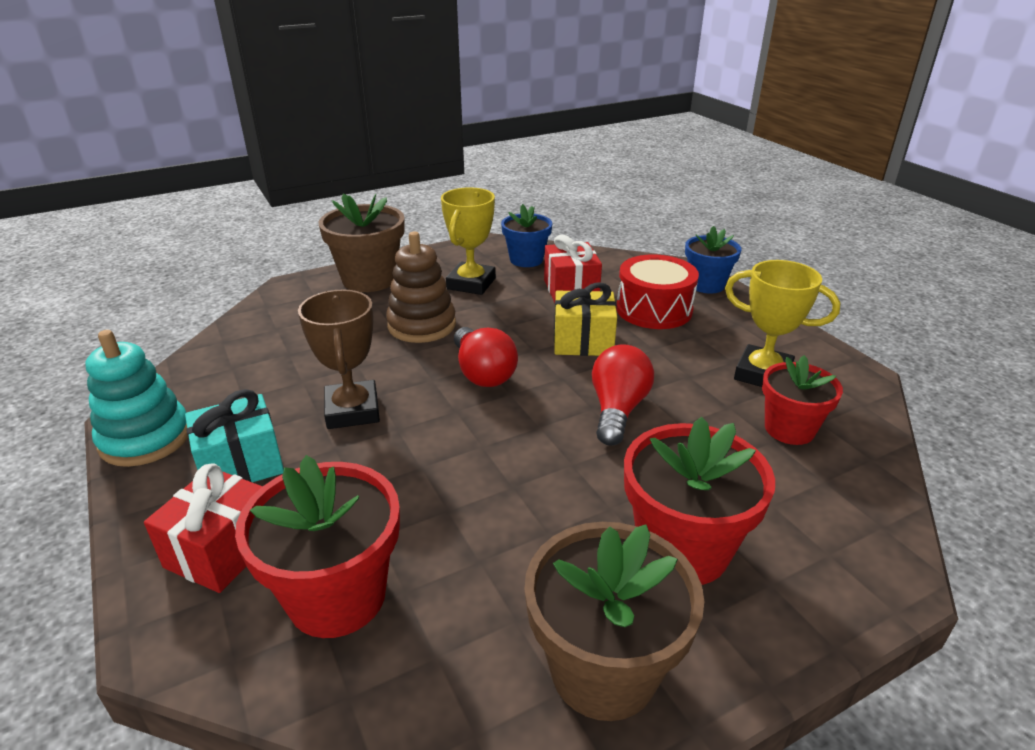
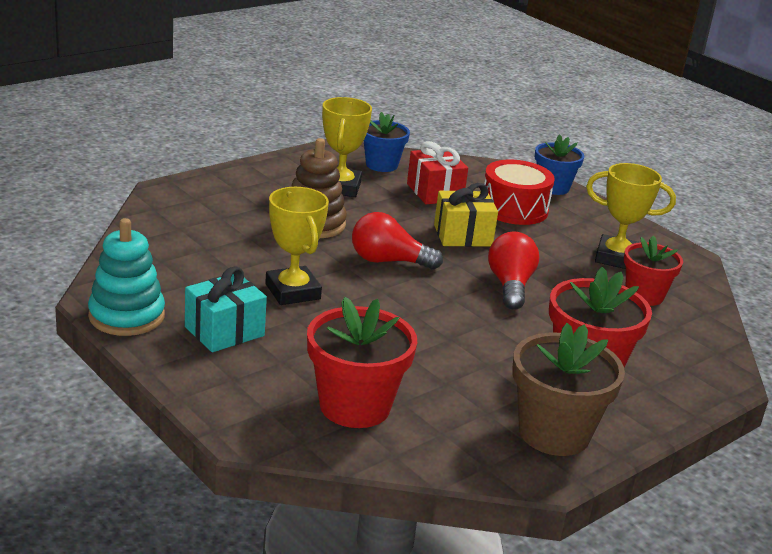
camera: 15 degrees left, 5 degrees down
red gift [144,463,262,593] -> none
brown trophy [298,290,380,429] -> yellow trophy [265,187,329,305]
brown flower pot [319,194,405,292] -> none
red light bulb [454,327,518,387] -> red light bulb turned 135 degrees clockwise [352,212,443,270]

